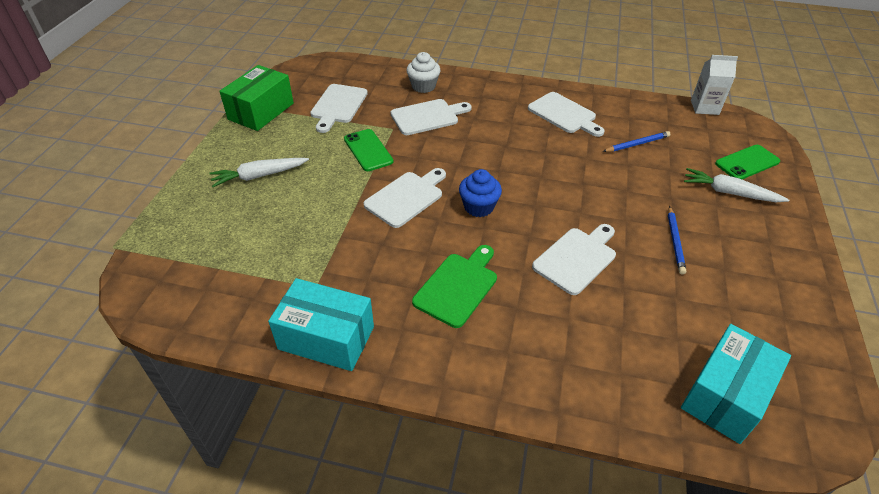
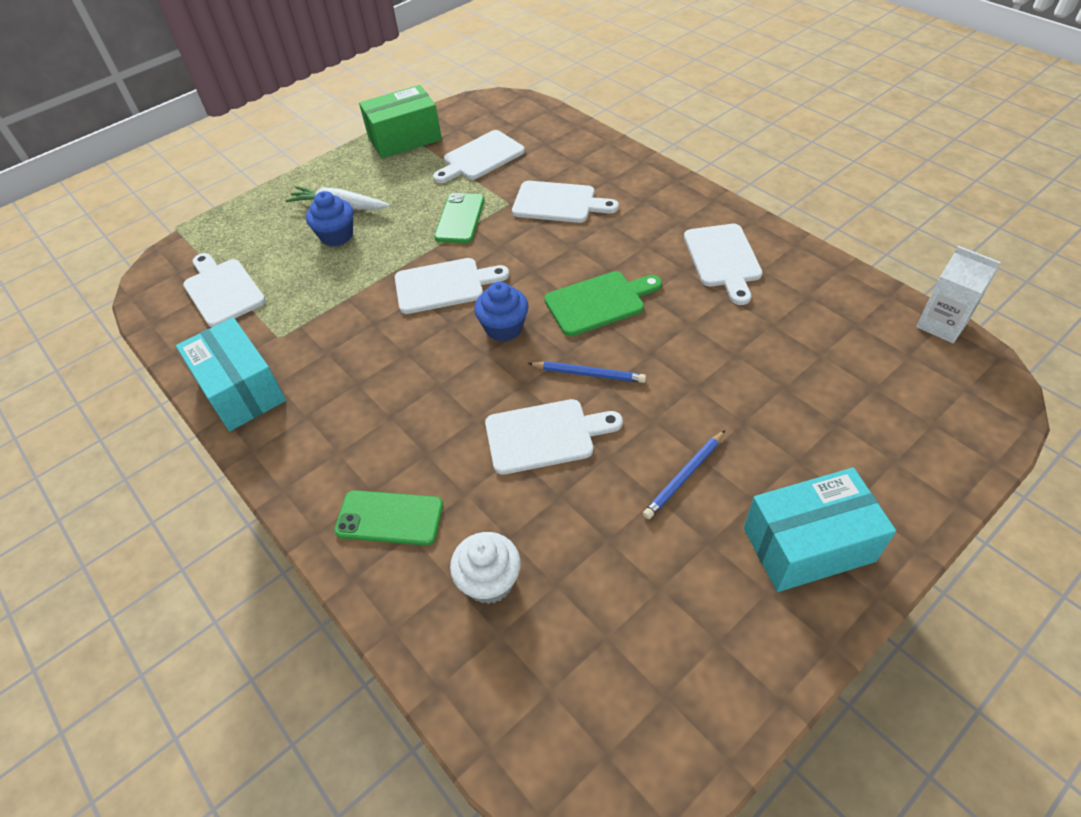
camera: 40 degrees right, 5 degrees up
white cupcake [406,52,441,93] -> white cupcake moved to [450,532,521,604]
green cutting board [412,245,497,328] -> green cutting board moved to [544,271,662,336]
blue pencil [603,131,670,152] -> blue pencil moved to [528,361,646,383]
turquoise box [681,324,791,444] -> turquoise box moved to [744,468,896,592]
white carrot [684,168,789,202] -> none
green phone [715,145,780,179] -> green phone moved to [334,490,443,545]
none -> white cutting board [183,253,266,327]
none -> blue cupcake [306,191,354,246]

